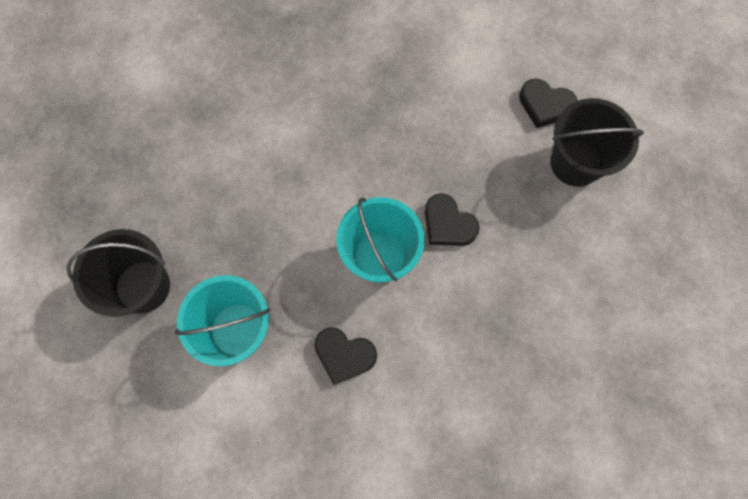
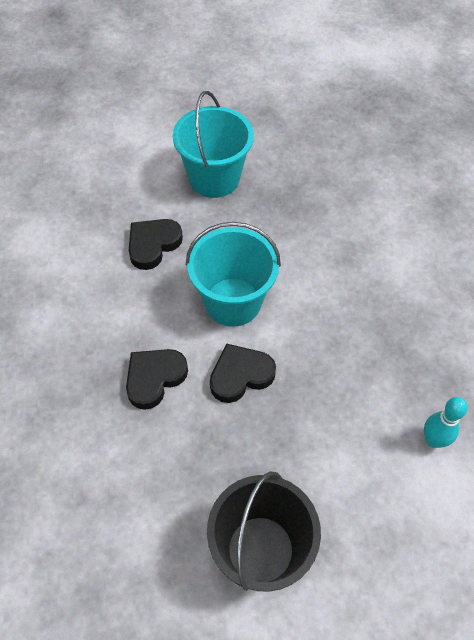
camera: 110 degrees right, 15 degrees down
black bucket [67,229,170,317] -> none
black heart [519,78,578,128] -> black heart moved to [126,349,188,410]
none -> turquoise bowling pin [424,397,468,448]

